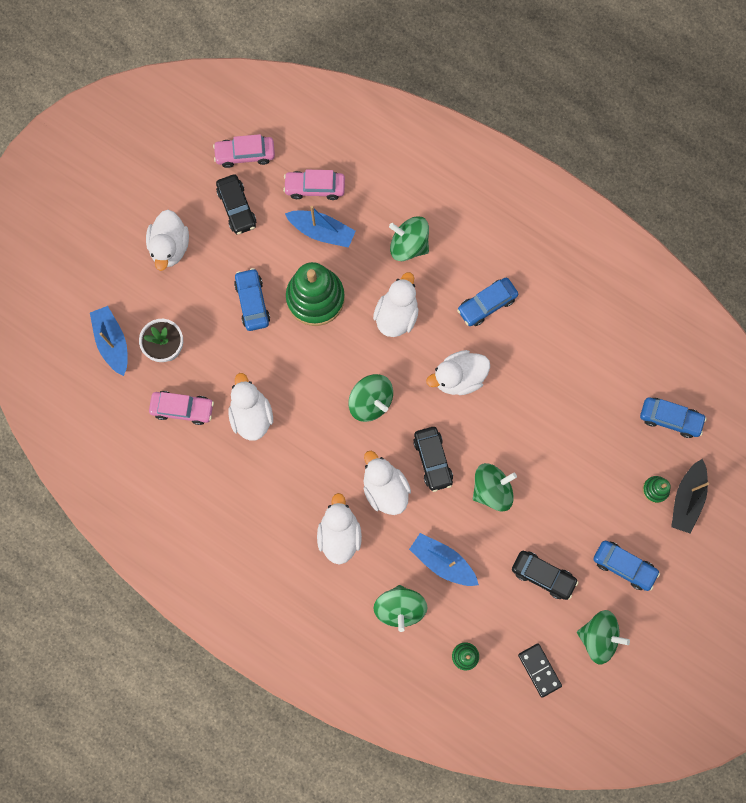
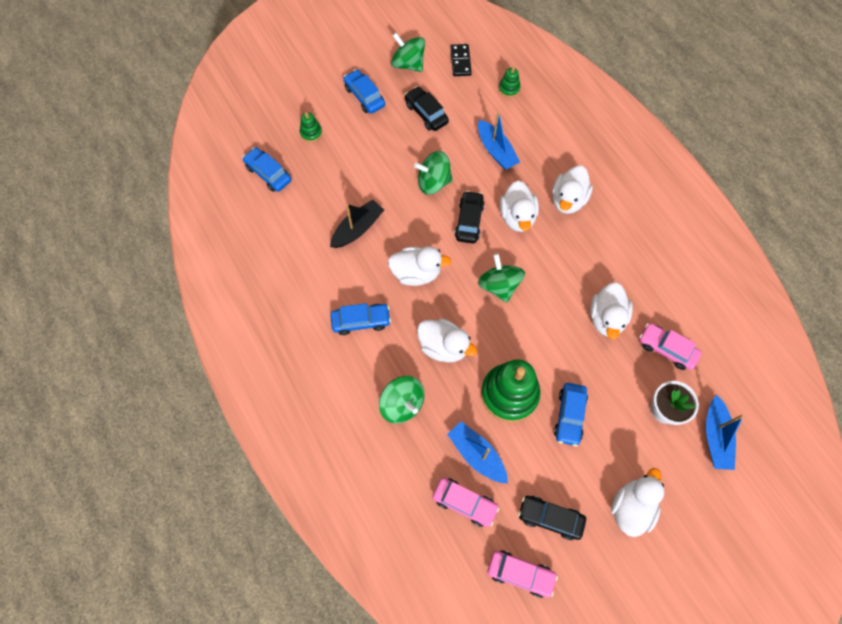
camera: 155 degrees left, 10 degrees down
black car [216,174,256,234] -> black car turned 75 degrees counterclockwise [518,496,586,540]
white duck [373,272,419,337] -> white duck turned 105 degrees counterclockwise [417,318,477,363]
green spinning top [373,585,428,632] -> none
black boat [671,459,709,534] -> black boat moved to [330,199,384,248]

